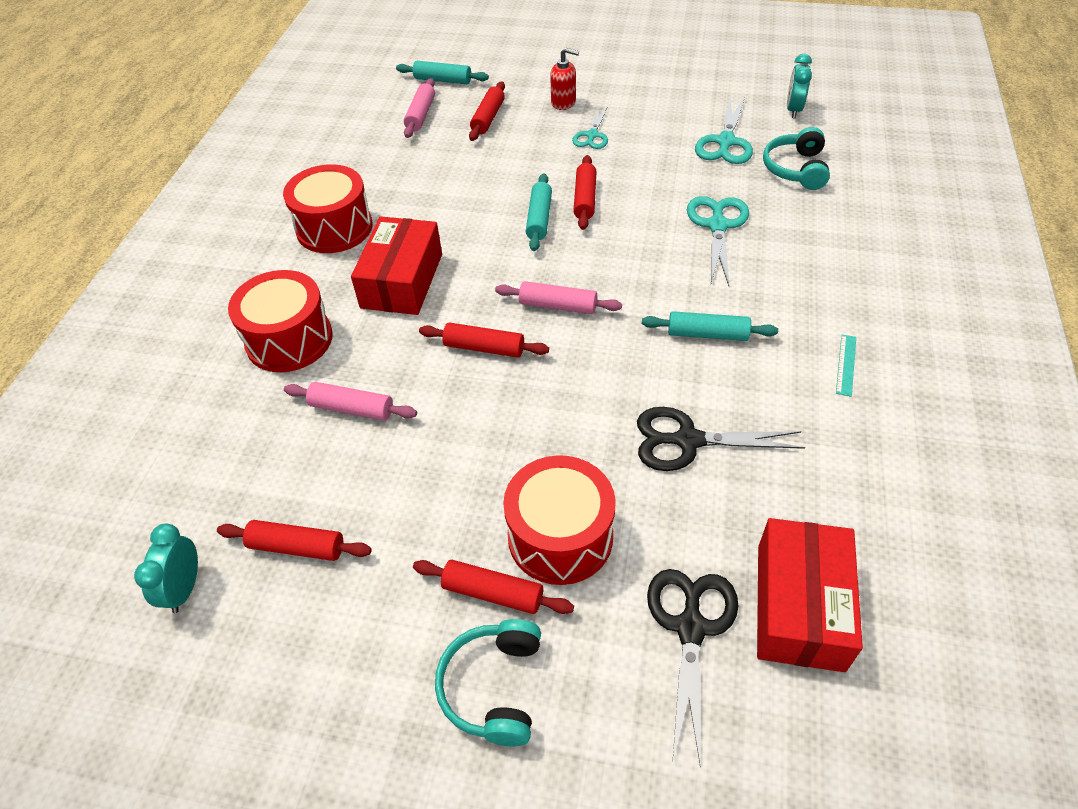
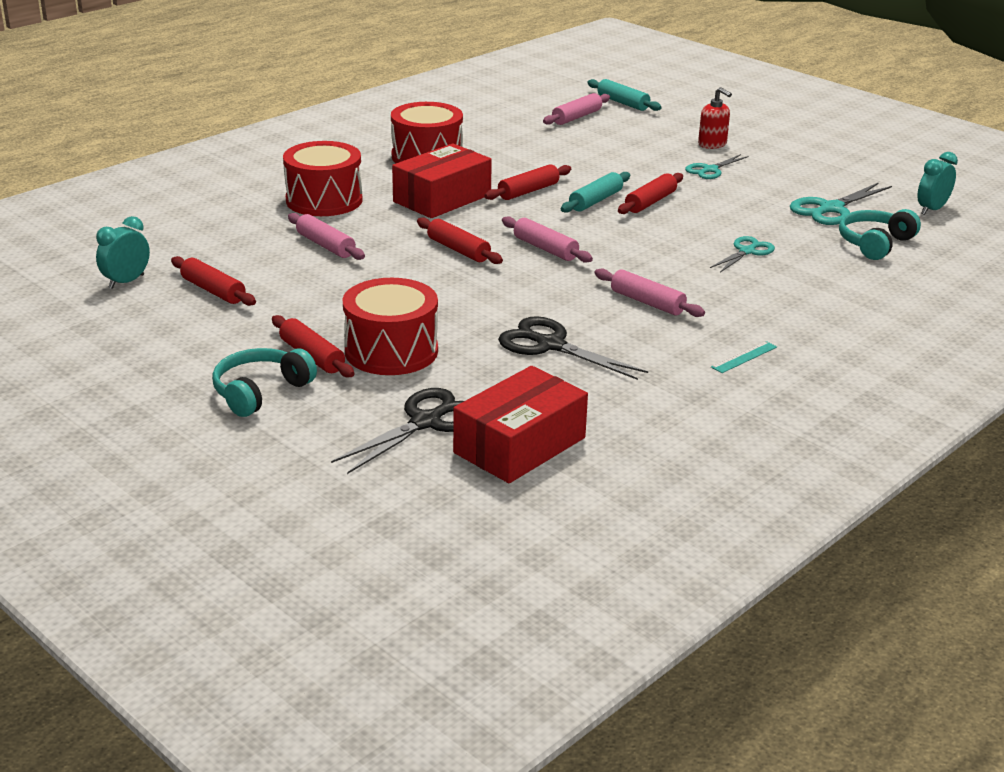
camera: 30 degrees right, 20 degrees down
red rolling pin [469,81,505,141] -> red rolling pin moved to [484,164,571,200]
turquoise rolling pin [642,311,778,341] -> pink rolling pin [594,268,705,317]
turquoise scissors [687,196,749,286] -> turquoise scissors [710,236,775,272], size x0.64

